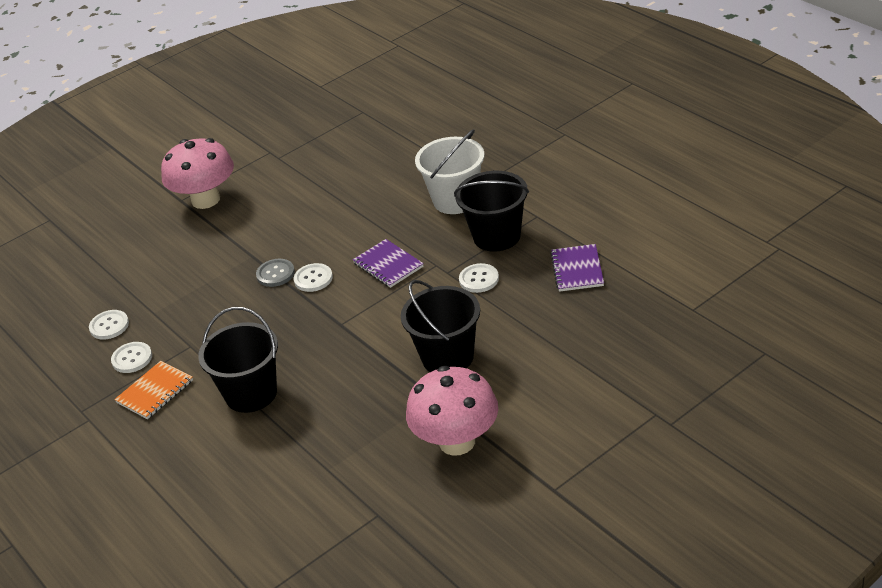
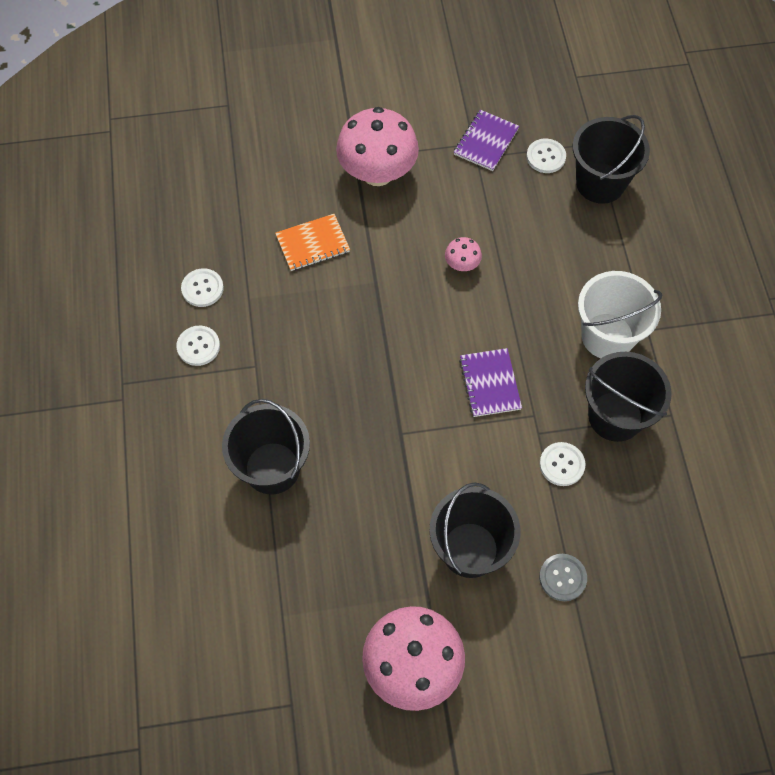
camera: 25 degrees right, 25 degrees up
orange notebook [114,361,193,419] -> orange notebook moved to [275,214,350,271]
grey button [256,259,295,287] -> grey button moved to [539,554,587,601]
white button [294,263,333,292] -> white button moved to [526,139,566,173]
purple notebook [550,244,604,292] -> purple notebook moved to [454,110,519,171]
none -> pink mushroom [445,237,482,271]
none -> black bucket [573,115,650,204]

